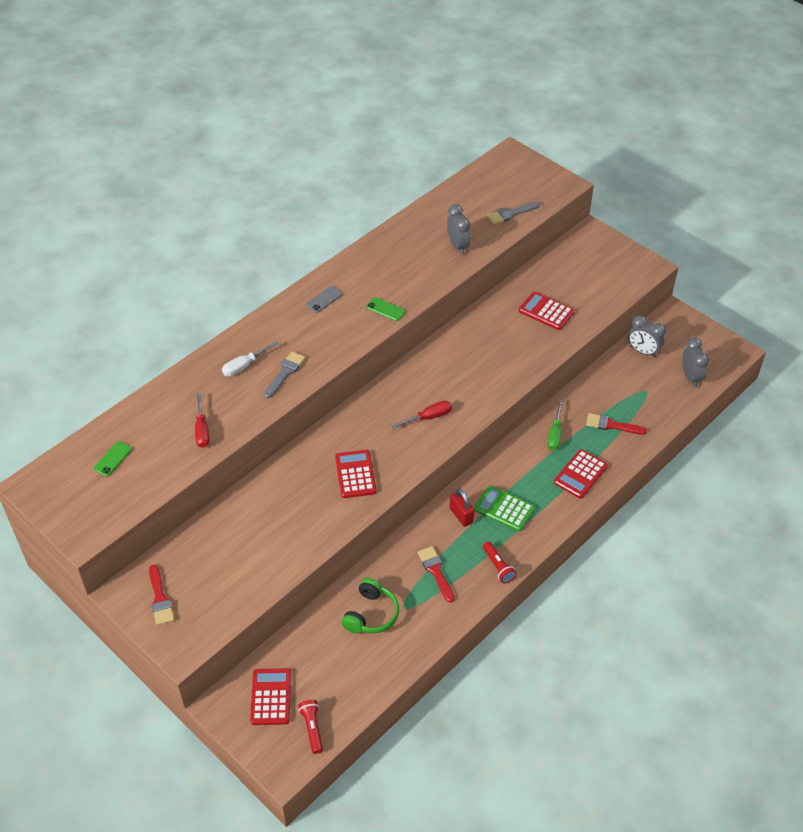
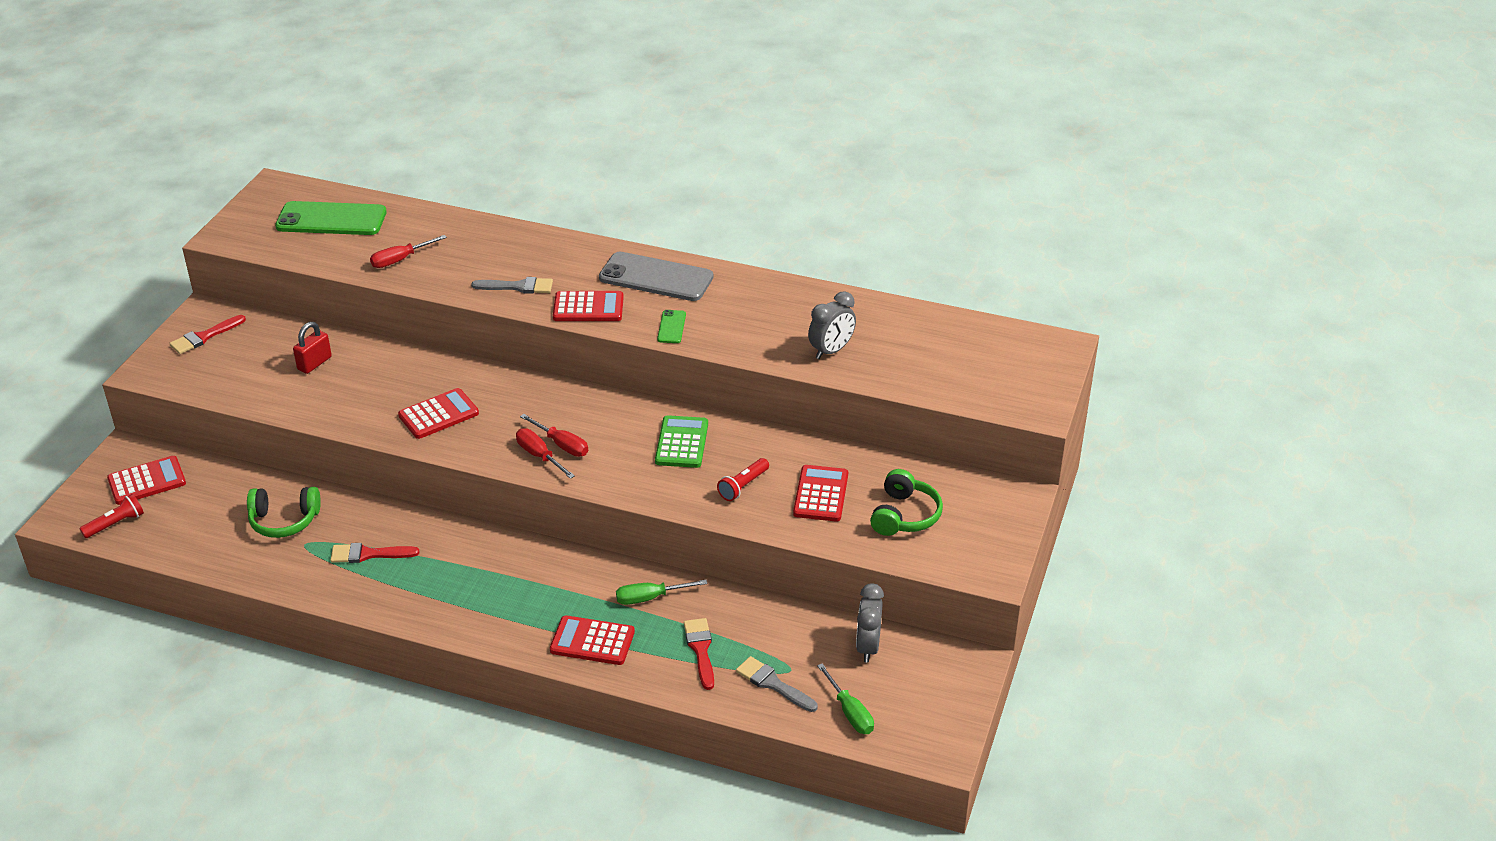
camera: 65 degrees right, 10 degrees down
green phone [93,441,132,477] -> green phone [275,201,387,235], size x2.19
white screwdriver [222,341,279,377] -> none
grey phone [306,286,342,313] -> grey phone [599,252,713,301], size x2.19
red brush [418,546,454,603] -> red brush turned 135 degrees counterclockwise [330,543,419,563]
red padlock [449,489,474,527] -> red padlock moved to [293,322,332,374]
green calculator [474,485,535,532] -> green calculator moved to [655,415,708,468]
red flashlight [483,541,517,584] -> red flashlight moved to [717,458,769,501]
grey brush [487,201,540,224] -> grey brush moved to [736,656,818,712]
grey clock [683,338,709,388] -> green screwdriver [817,663,874,734]
none -> red screwdriver [516,428,575,479]
none -> red calculator [553,291,624,321]
none -> green headphones [870,469,943,536]

